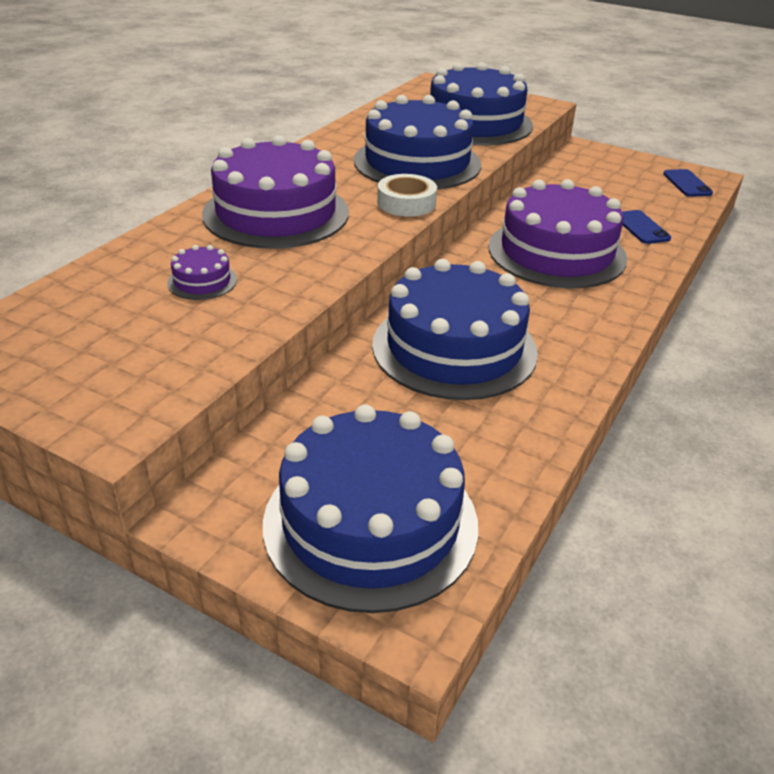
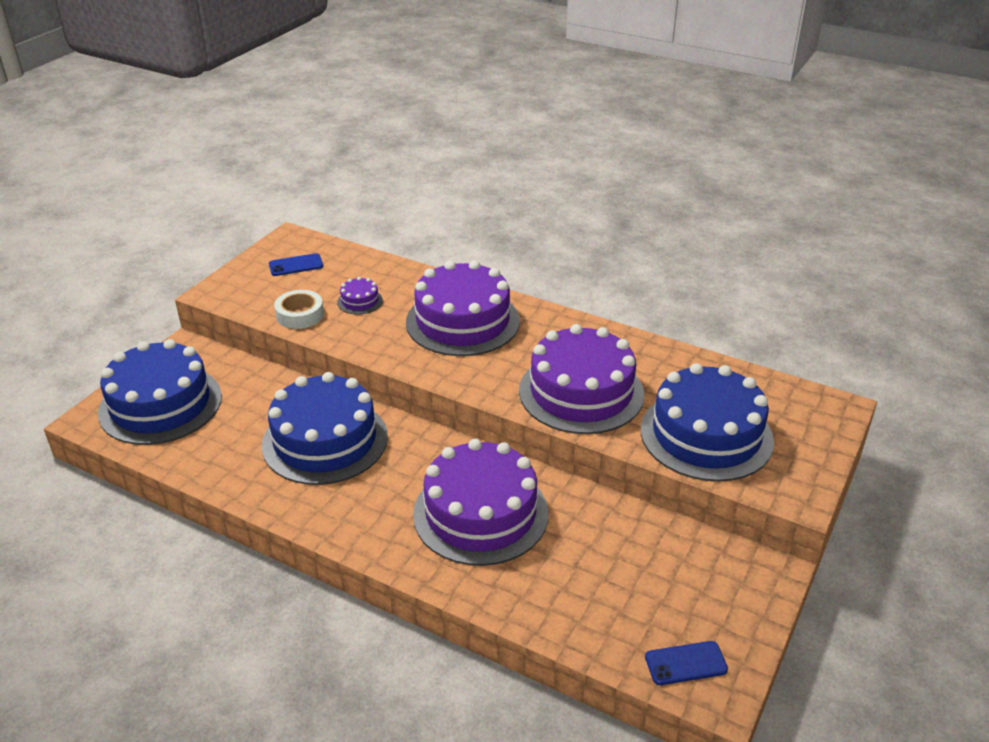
camera: 90 degrees right, 0 degrees up
blue cake [354,95,481,189] -> purple cake [519,324,644,434]
white tape [377,174,437,217] -> white tape moved to [274,290,324,329]
blue phone [622,210,671,244] -> blue phone moved to [269,253,323,276]

